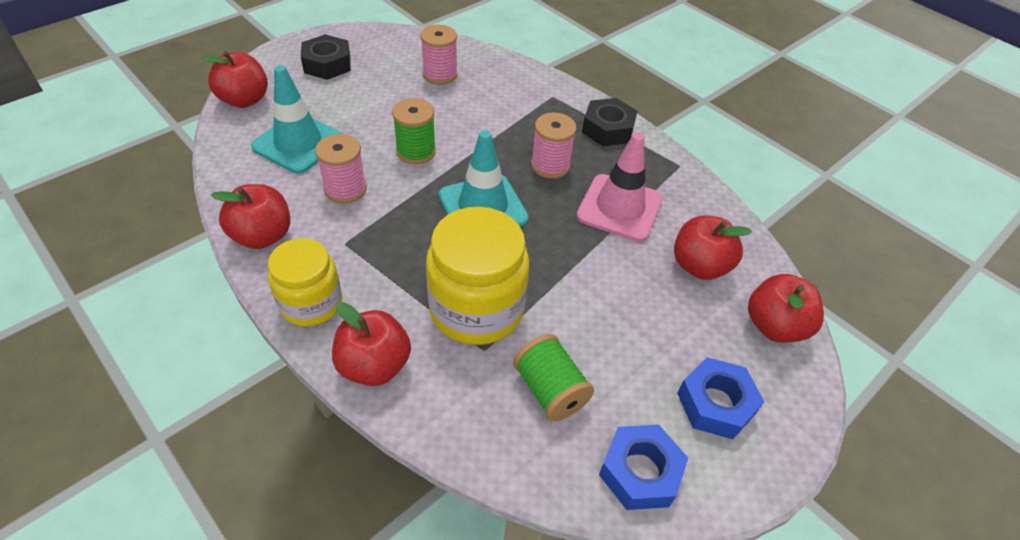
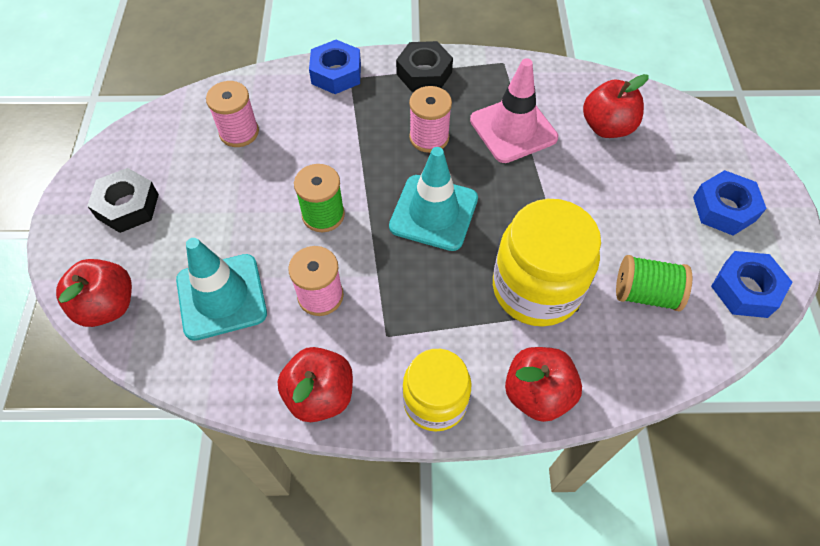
camera: 45 degrees left, 10 degrees up
red apple [748,274,824,343] -> none
none -> blue nut [309,40,361,94]

